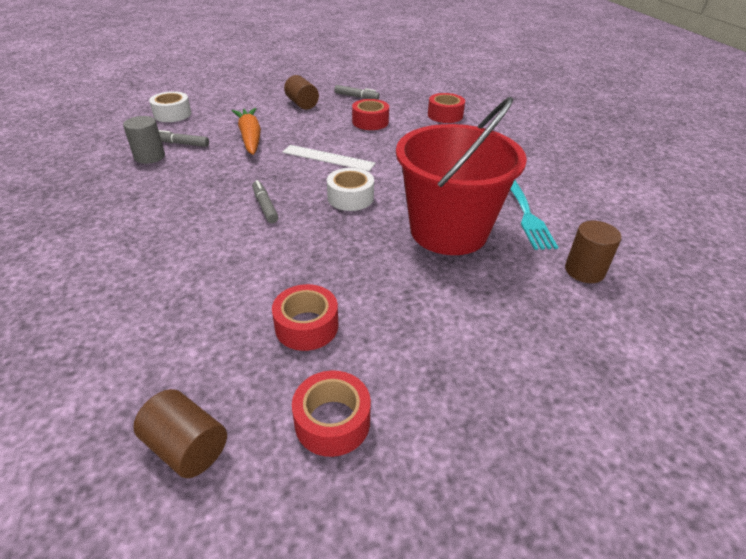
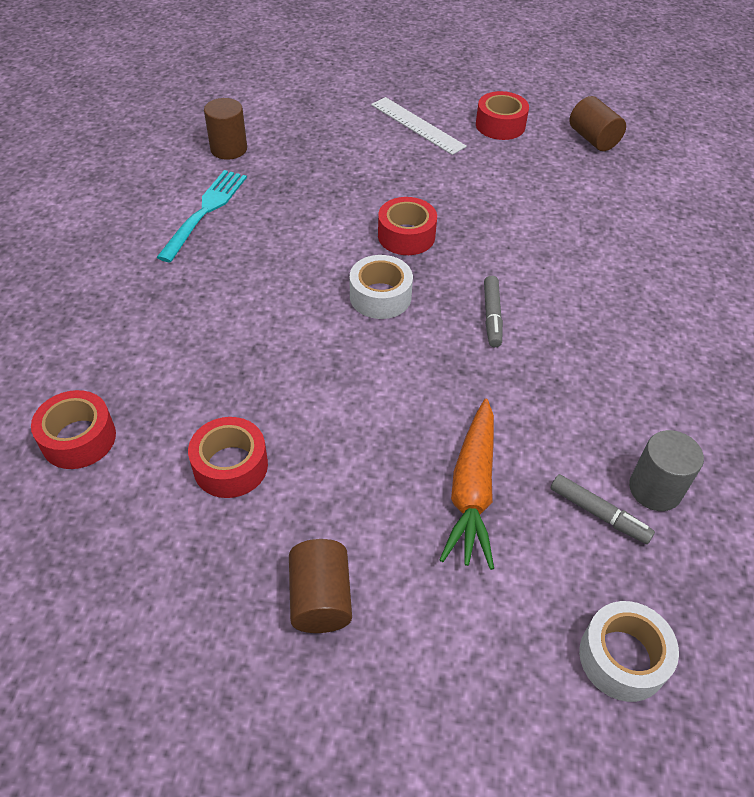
camera: 155 degrees left, 10 degrees up
red tape [272,284,338,351] -> red tape moved to [378,197,437,255]
white ruler [282,145,376,171] -> white ruler moved to [371,97,467,155]
grey marker [334,85,380,100] -> none
red bucket [396,97,527,255] -> none

